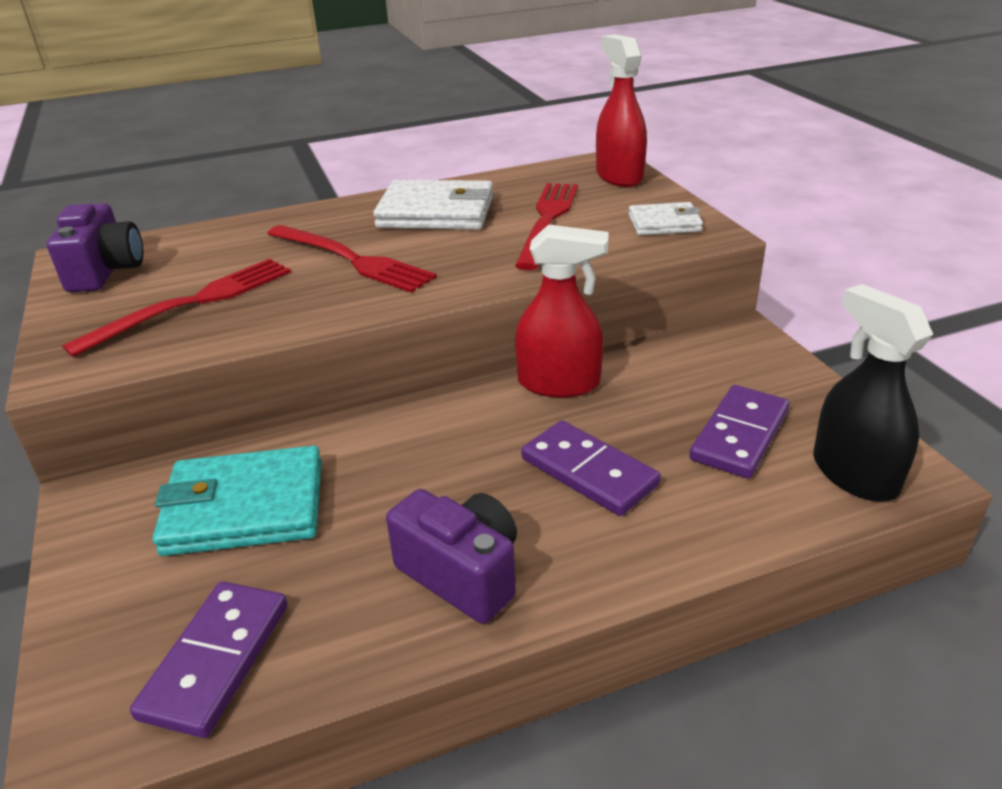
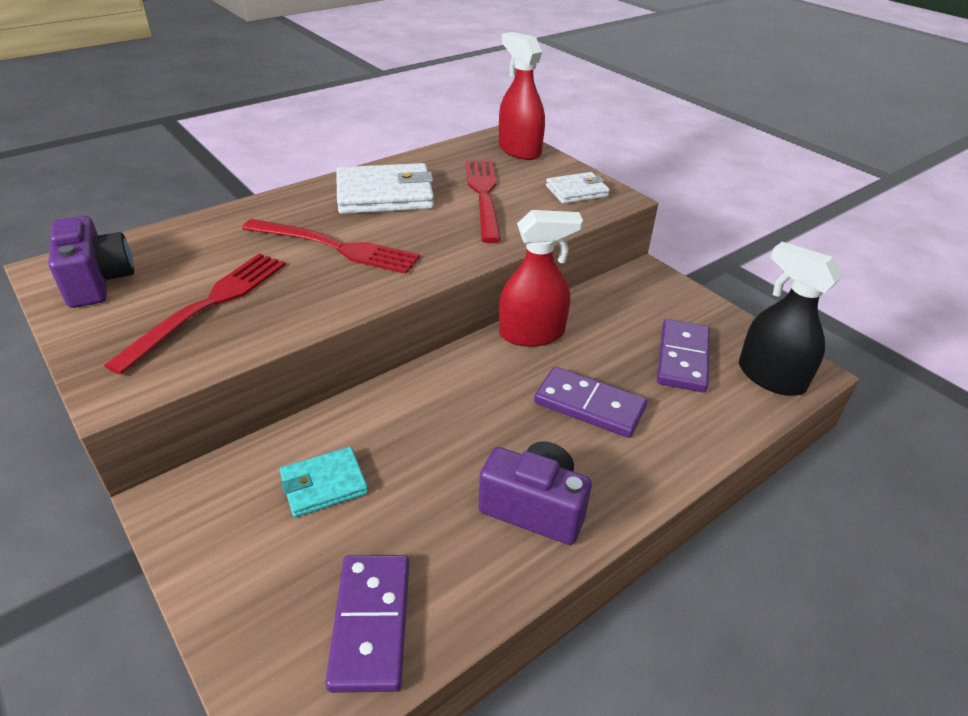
camera: 20 degrees left, 5 degrees up
turquoise wallet [153,445,322,556] -> turquoise wallet [280,447,368,517], size x0.58

